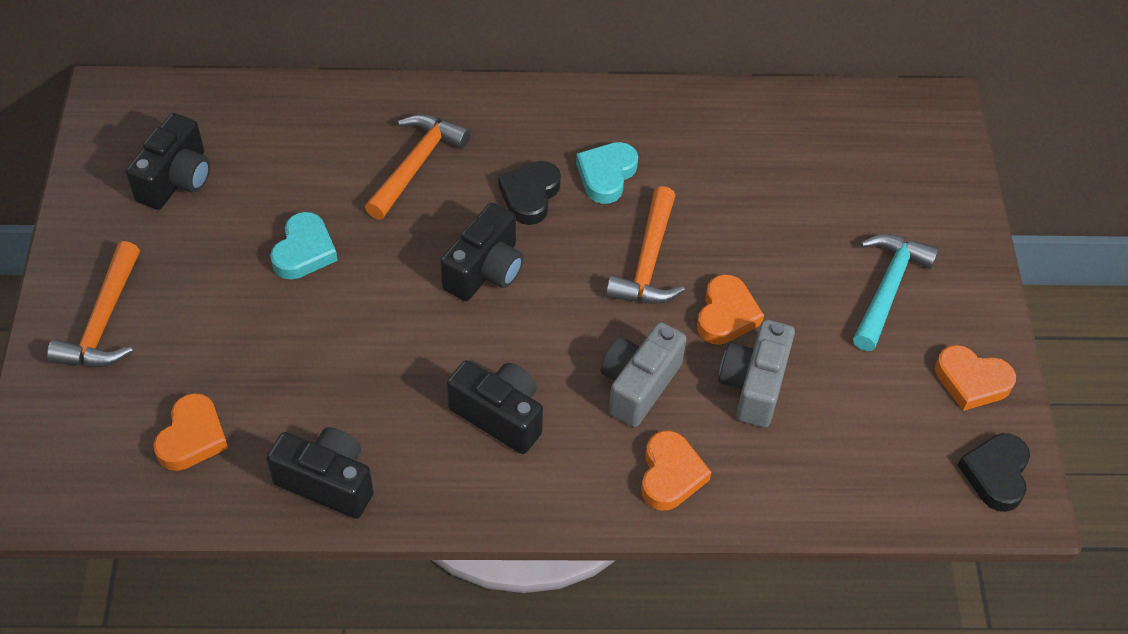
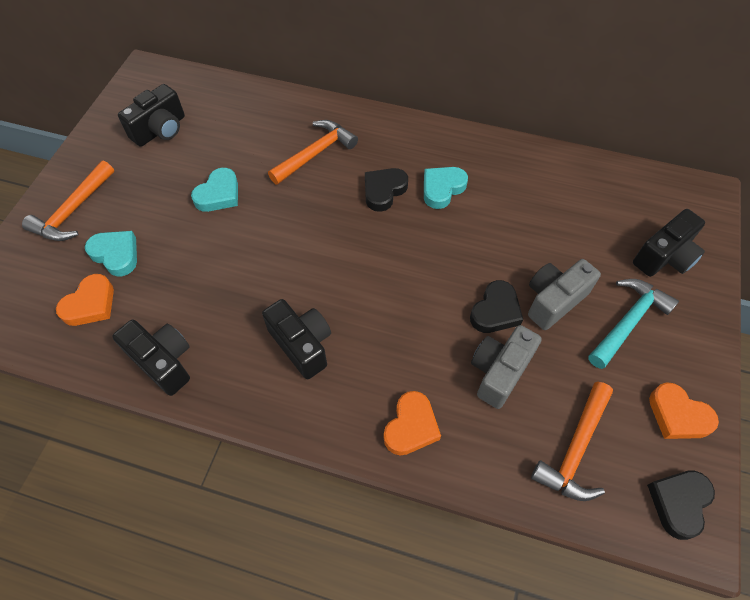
camera: 20 degrees right, 5 degrees up
black camera [440,203,523,301] -> black camera moved to [633,209,705,277]
grey camera [601,322,687,427] -> grey camera moved to [528,259,601,330]
orange hammer [606,186,685,304] -> orange hammer moved to [531,382,613,501]
orange heart [697,274,764,345] -> black heart [470,280,523,333]
none -> turquoise heart [85,231,137,276]

